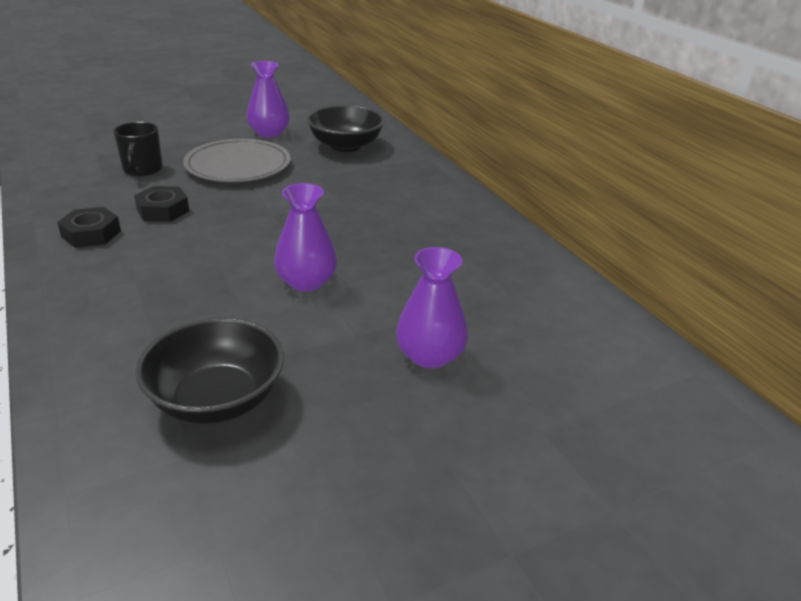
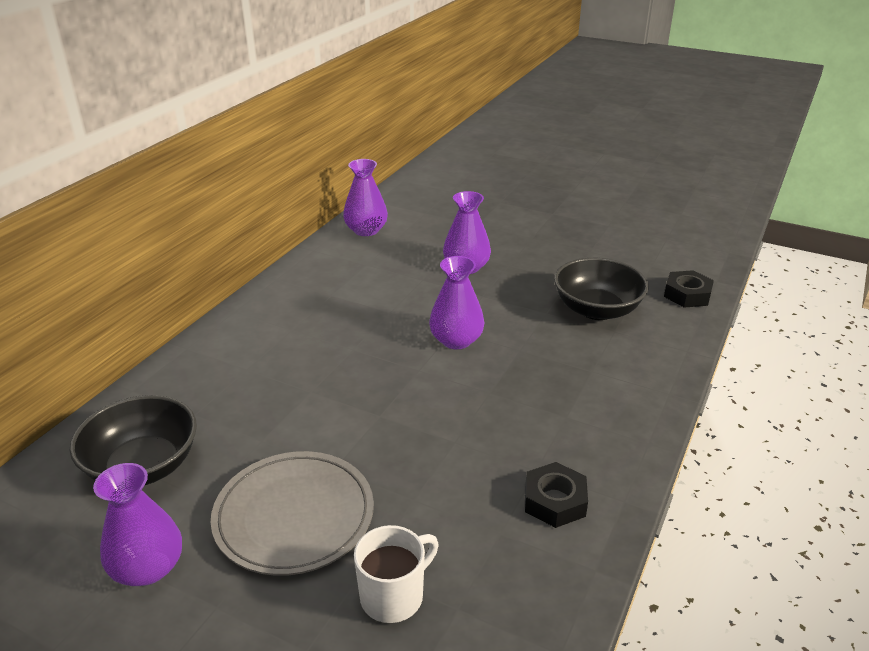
camera: 125 degrees left, 0 degrees up
black mug [113,122,163,176] -> white mug [354,525,439,623]
black nut [134,186,189,222] -> black nut moved to [664,270,714,308]
none -> purple vase [343,159,388,236]

